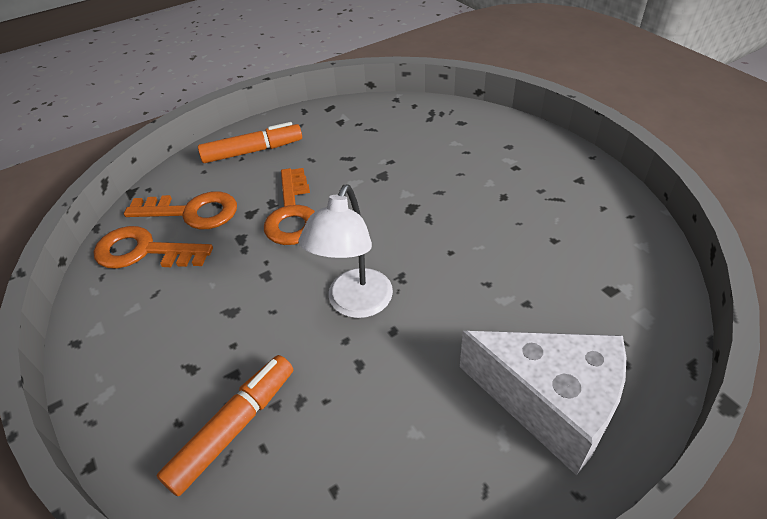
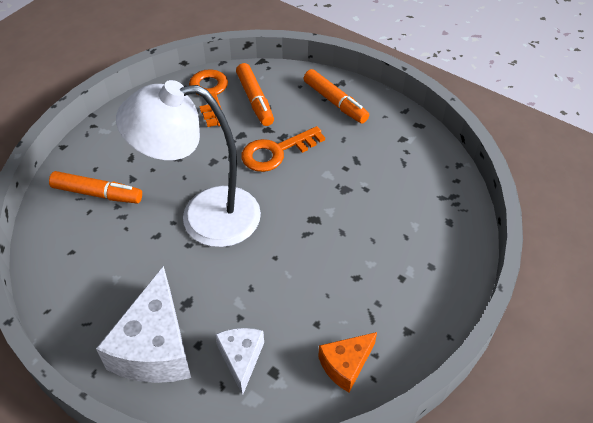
camera: 65 degrees right, 5 degrees up
orange key [124,191,237,229] -> orange marker [236,63,274,126]
white lamp [298,185,393,318] -> white lamp [116,80,261,247], size x1.66
none -> white cheese [215,328,264,395]
none -> orange cheese [318,332,377,392]

